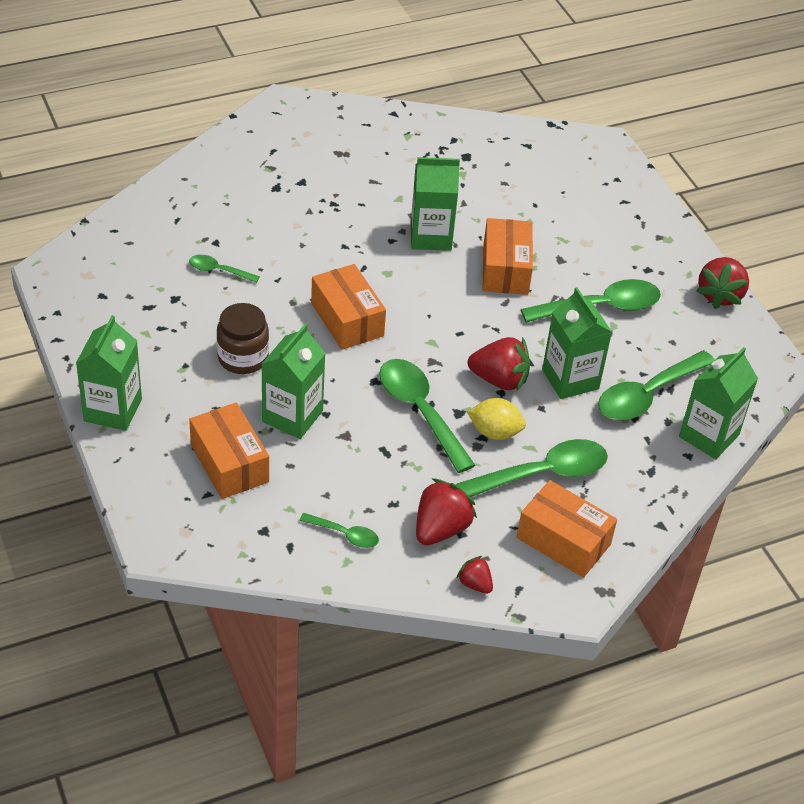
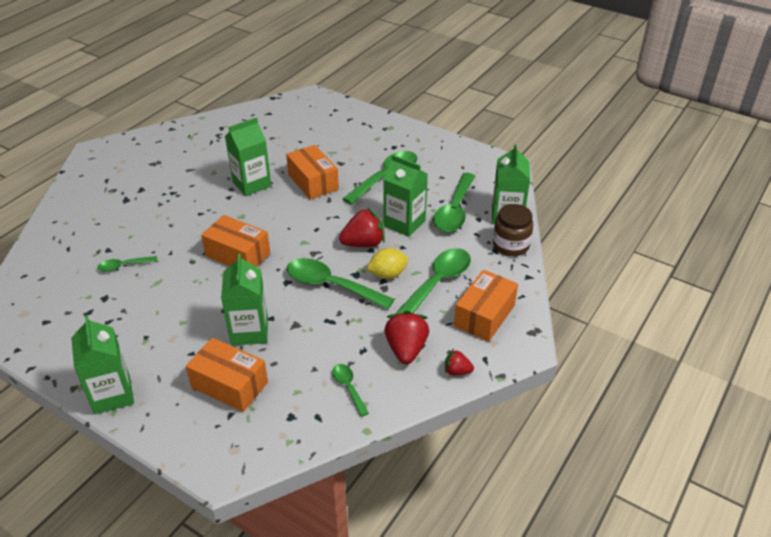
camera: 30 degrees left, 5 degrees down
brown jar [217,303,269,374] -> brown jar moved to [493,204,533,256]
green spoon [299,513,379,548] -> green spoon turned 105 degrees counterclockwise [332,364,369,417]
orange box [517,480,617,578] -> orange box turned 60 degrees counterclockwise [454,270,518,342]
red strawberry [696,257,749,309] -> none

